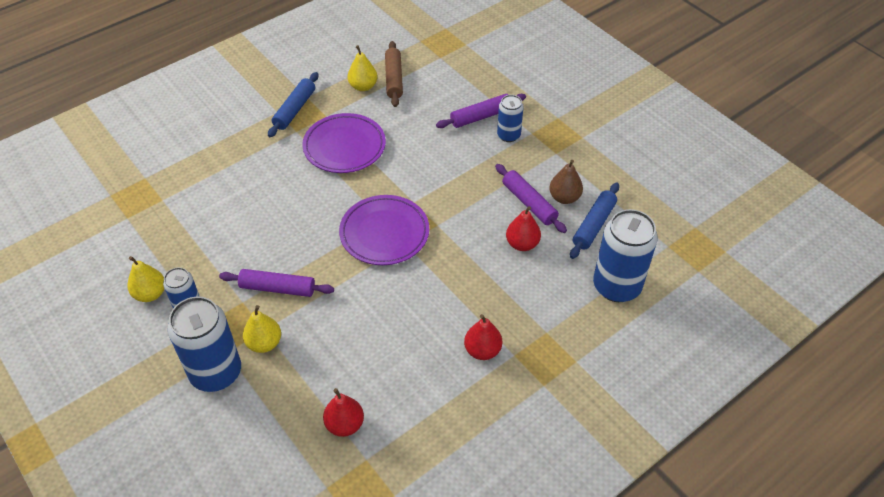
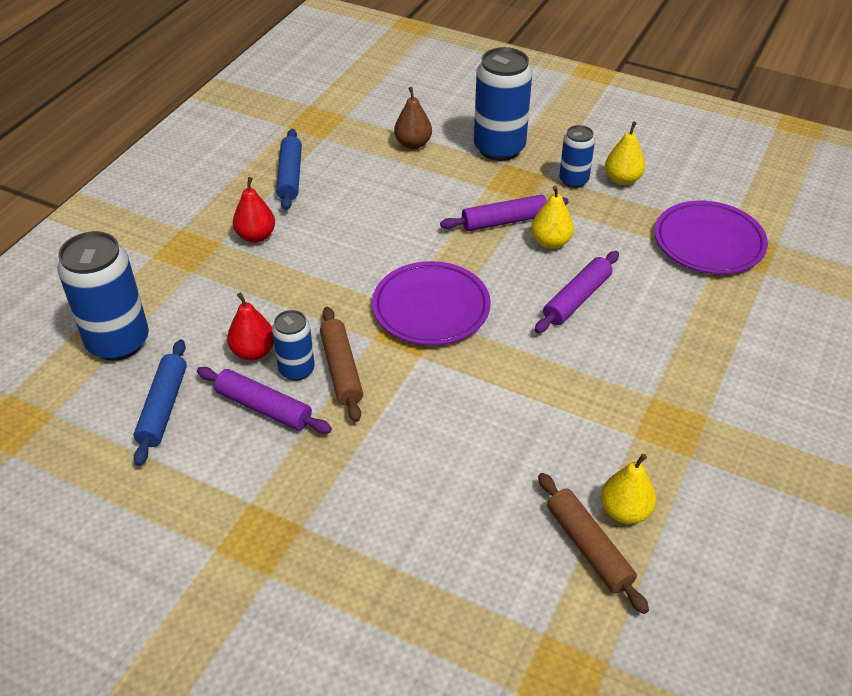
camera: 155 degrees right, 5 degrees down
yellow pear [243,305,281,353] -> yellow pear moved to [531,186,574,249]
blue rolling pin [268,72,318,137] -> blue rolling pin moved to [276,129,302,210]
purple plate [302,113,386,173] -> purple plate moved to [655,201,768,274]
red pear [323,388,364,437] -> none
purple rolling pin [436,94,526,128] -> purple rolling pin moved to [535,251,619,333]
blue can [497,95,524,142] -> blue can moved to [272,310,315,381]
brown pear [549,160,583,204] -> brown pear moved to [394,87,432,149]
none -> brown rolling pin [320,307,363,422]

